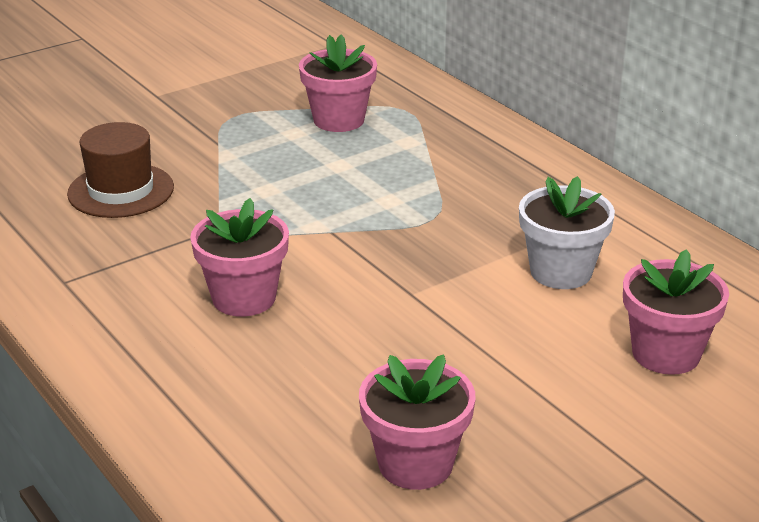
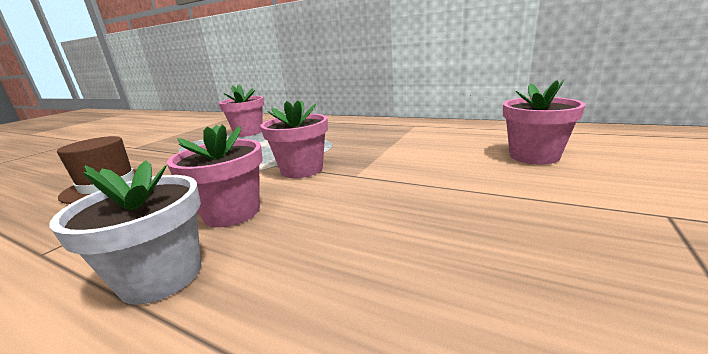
camera: 25 degrees left, 10 degrees down
pink flower pot [359,354,476,490] -> pink flower pot moved to [260,100,328,178]
white flower pot [519,176,615,289] -> white flower pot moved to [49,160,201,305]

